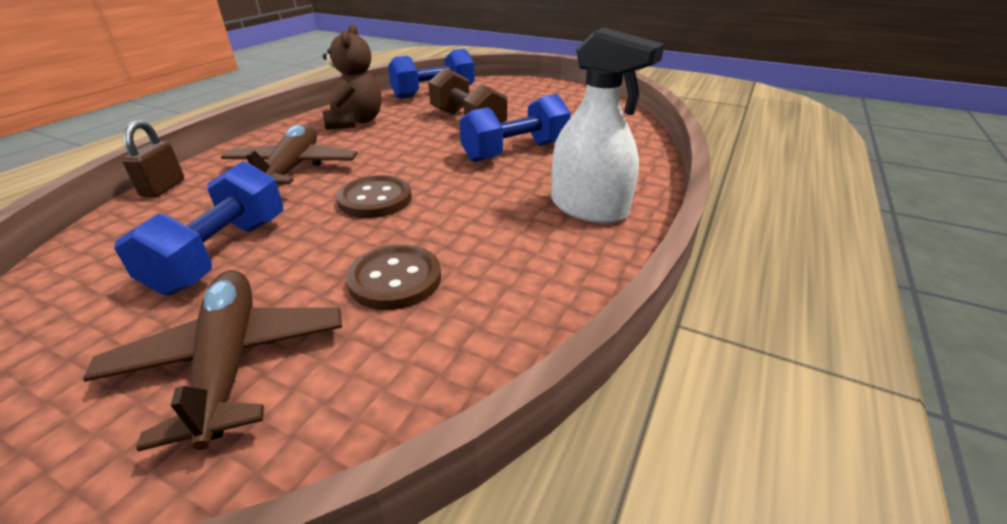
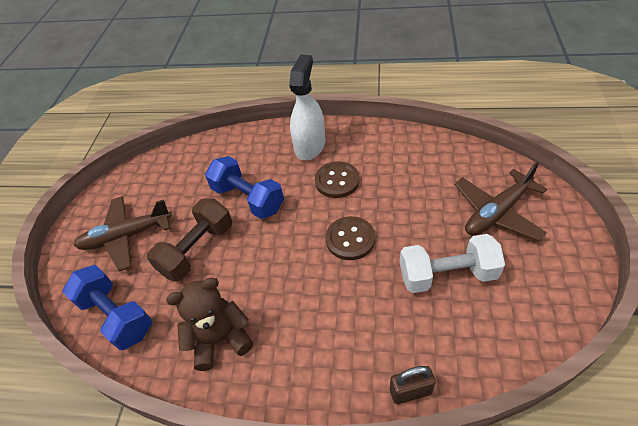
camera: 105 degrees left, 15 degrees up
blue dumbbell [114,161,284,295] -> white dumbbell [400,234,505,293]
brown plane [221,124,358,184] -> brown plane moved to [74,196,172,271]
brown button [346,245,441,310] -> brown button moved to [315,161,360,198]

